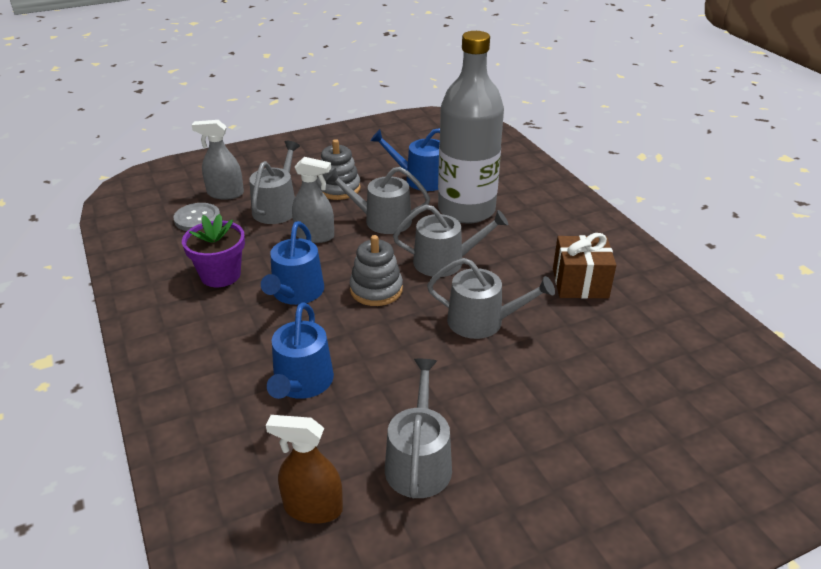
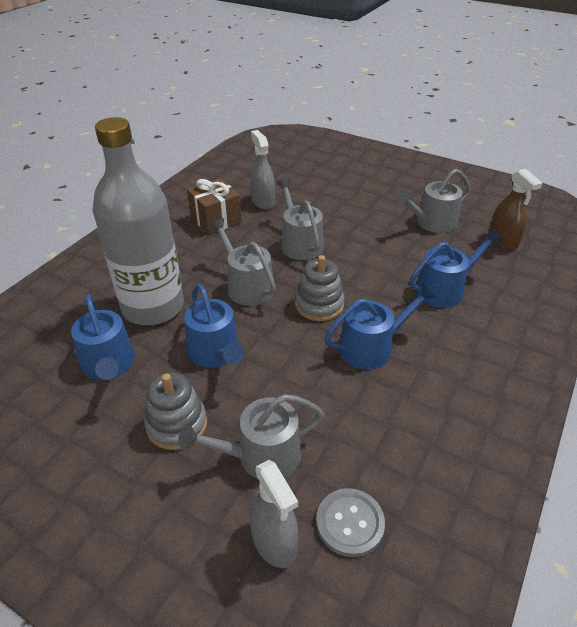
camera: 125 degrees left, 5 degrees up
purple flower pot [182,214,245,287] -> none
grey spray bottle [292,157,334,243] -> grey spray bottle moved to [250,130,275,209]
grey watering can [325,167,430,234] -> blue watering can [184,284,244,368]

